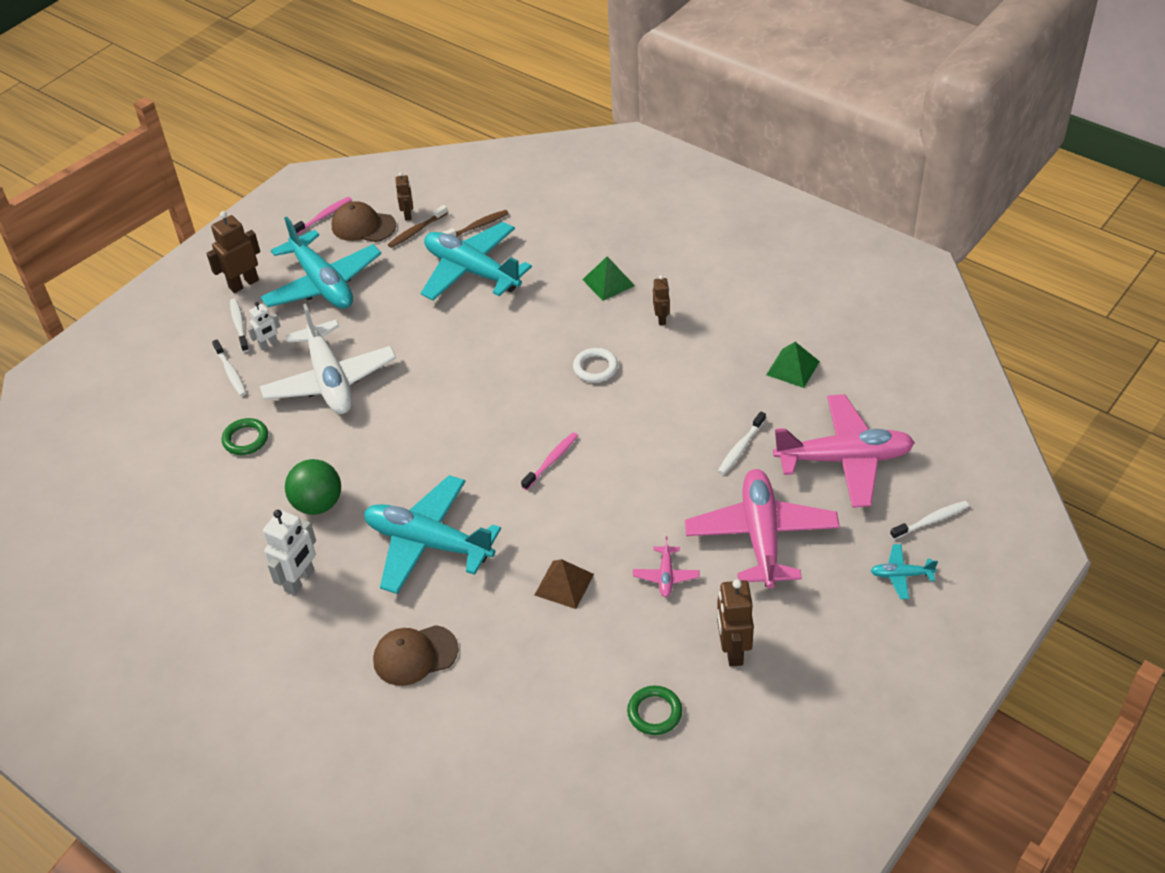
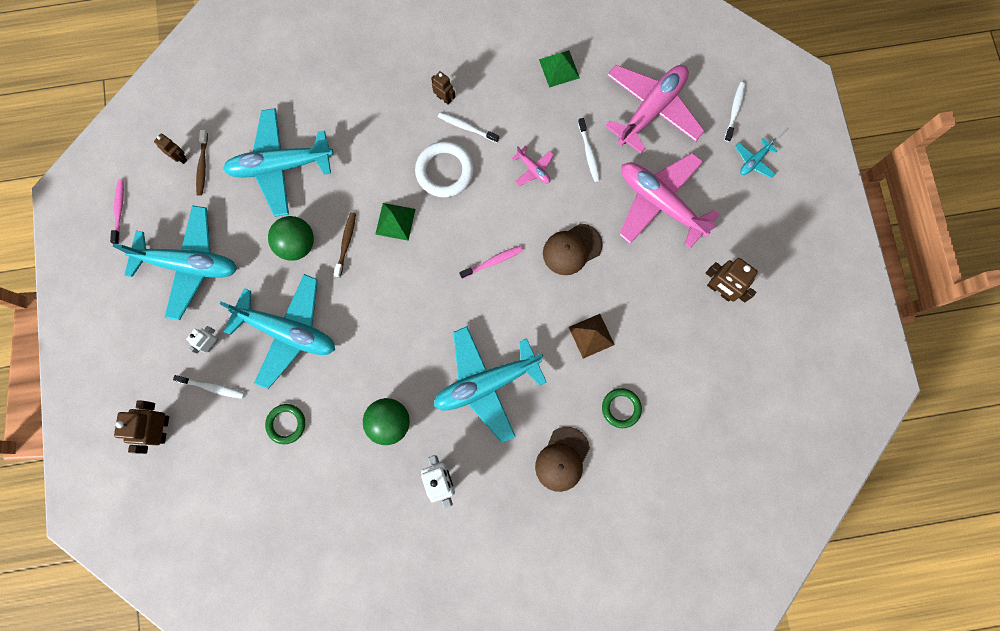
camera: 50 degrees left, 30 degrees up
brown robot [206,211,260,293] -> brown robot moved to [114,400,169,454]
white toothbrush [230,298,249,352] -> white toothbrush moved to [438,112,499,143]
white robot [247,302,280,350] -> white robot turned 150 degrees counterclockwise [186,326,219,354]
white plane [260,304,396,414] -> turquoise plane [220,274,335,389]
brown cap [332,201,396,242] -> brown cap moved to [543,224,603,275]
brown toothbrush [442,210,509,237] -> brown toothbrush moved to [333,212,356,278]
pink toothbrush [521,432,578,490] -> pink toothbrush turned 75 degrees clockwise [459,246,524,279]
white ring [573,348,618,383] -> white ring [415,141,474,197], size x1.57
green pyramid [582,256,635,301] -> green pyramid moved to [375,203,416,241]
green ring [627,686,682,735] -> green ring moved to [602,388,642,428]
pink plane [633,536,700,597] -> pink plane moved to [511,146,554,186]
none -> green ball [268,216,314,261]

